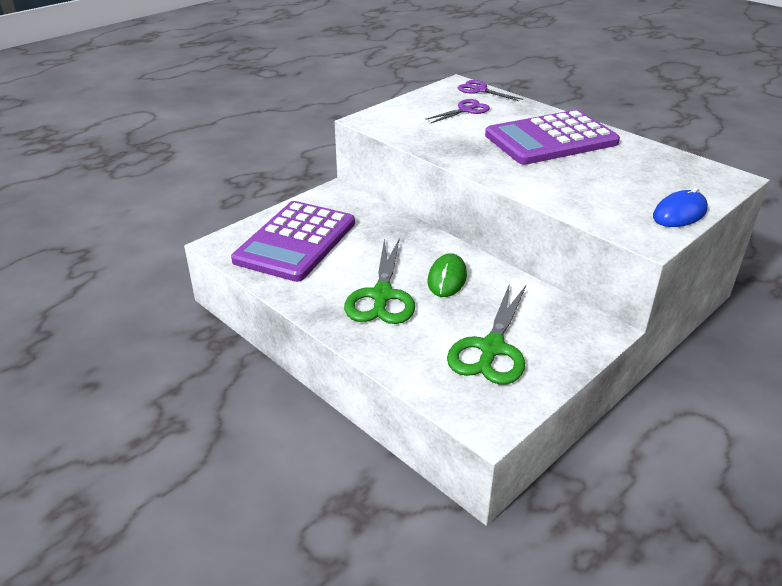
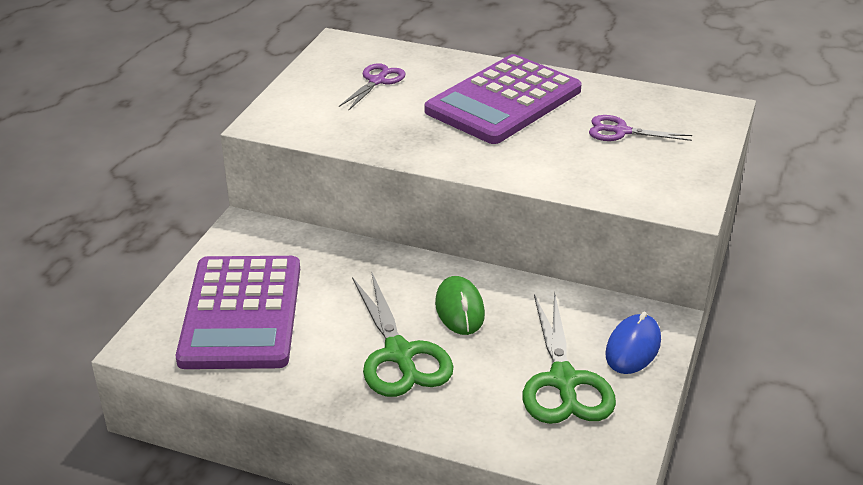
camera: 25 degrees left, 0 degrees up
purple scissors [458,80,523,101] -> purple scissors moved to [589,115,692,141]
blue mouse [653,187,708,227] -> blue mouse moved to [605,311,661,374]

